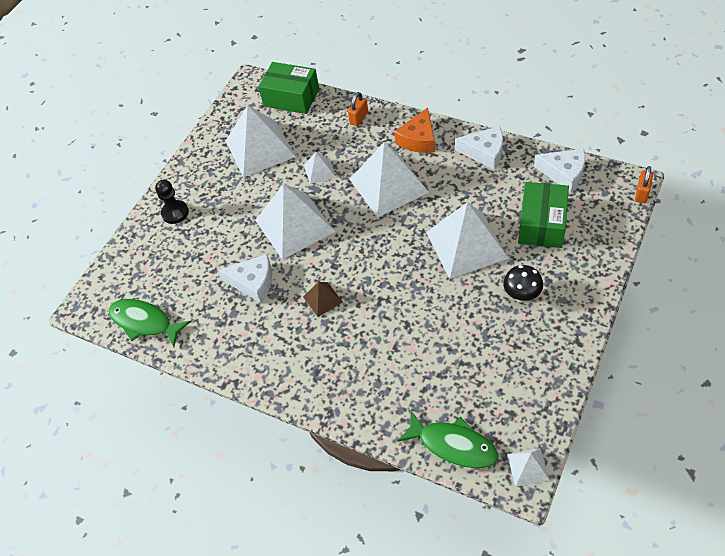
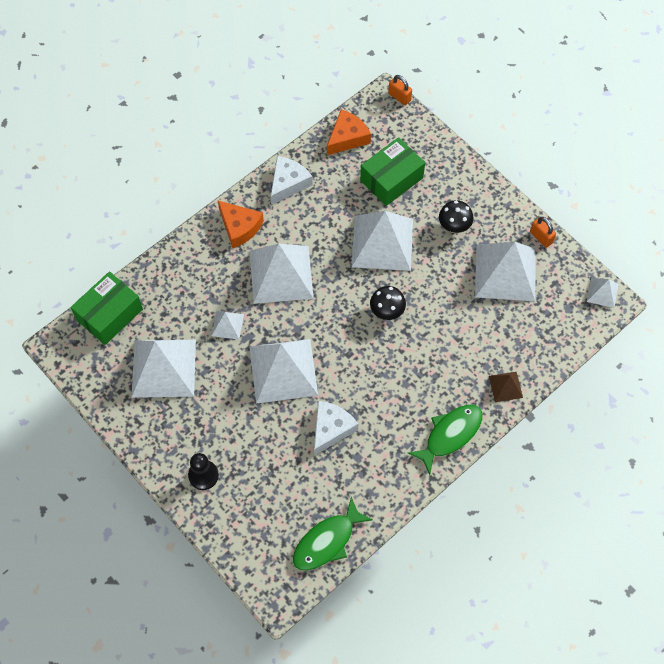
camera: 75 degrees left, 10 degrees up
brown pyramid [303,282,343,317] -> brown pyramid moved to [489,372,523,402]
orange padlock [348,92,368,126] -> orange padlock moved to [530,217,556,248]
green fish [397,411,498,469] -> green fish moved to [408,405,483,475]
green box [518,182,569,248] -> green box turned 75 degrees counterclockwise [360,137,425,206]
white cheese [534,149,585,193] -> orange cheese [327,109,371,155]
none -> black mushroom [370,286,406,320]
none -> white pyramid [475,242,536,301]

